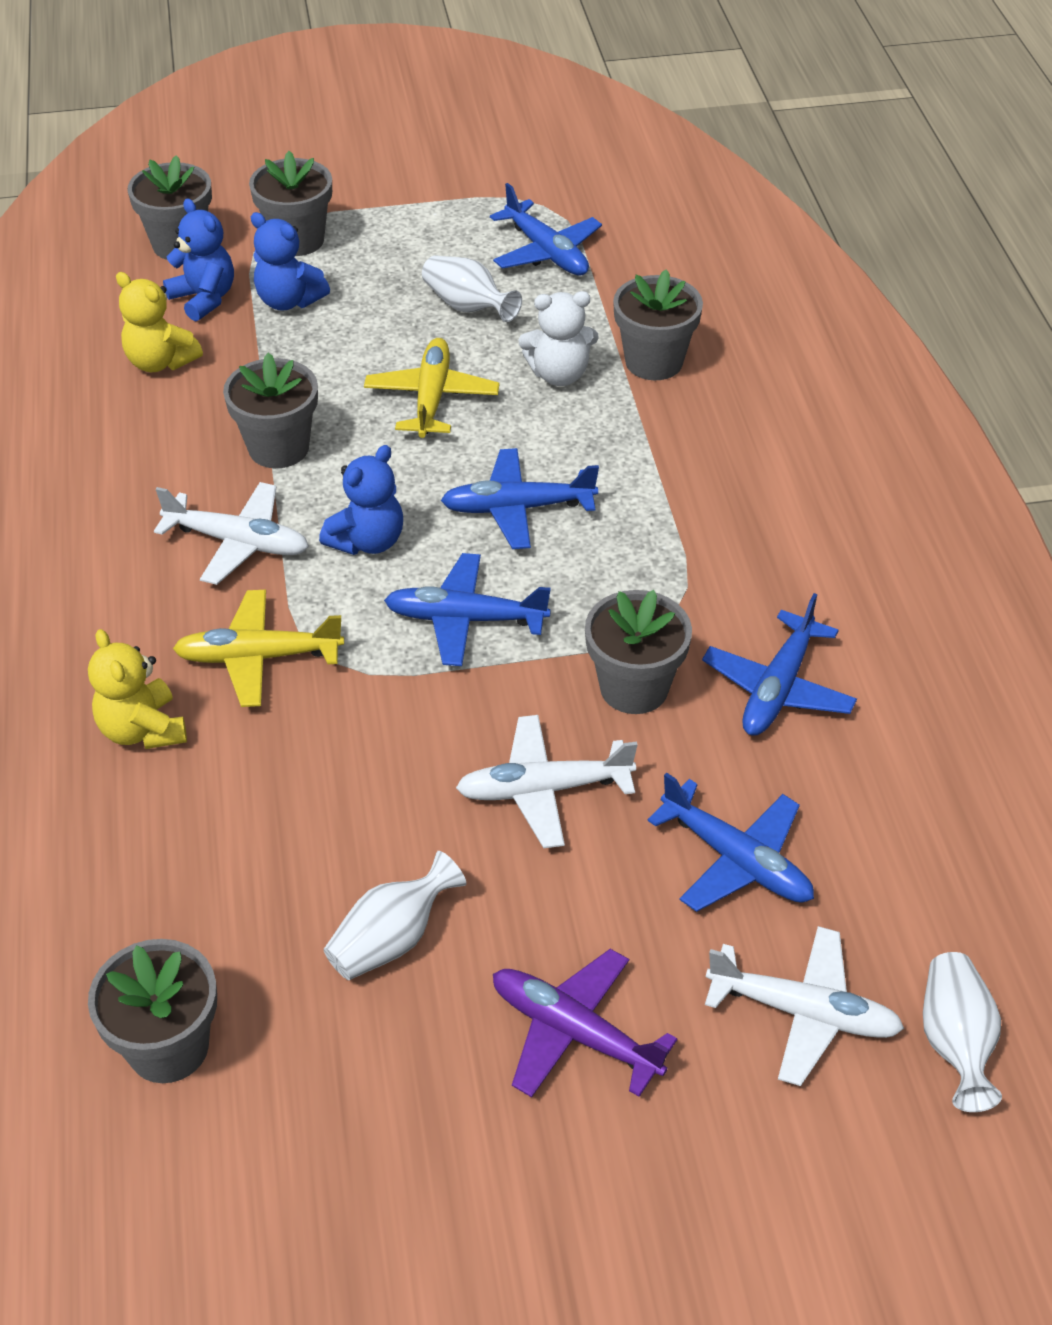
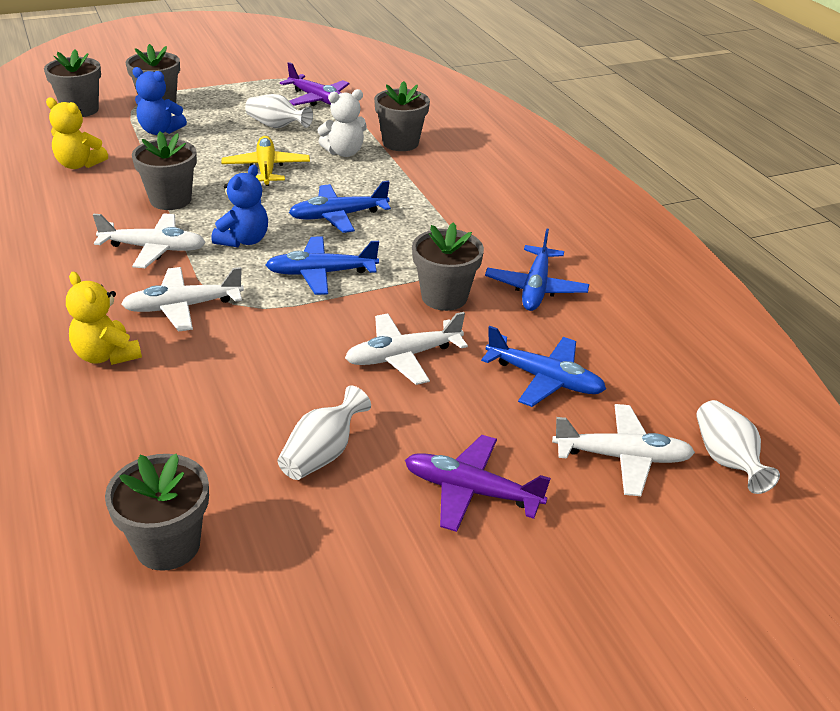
camera: 15 degrees left, 10 degrees down
blue teddy bear [163,198,234,321] -> none
yellow plane [173,590,344,707] -> white plane [121,267,244,332]
blue plane [490,183,602,276] -> purple plane [280,62,349,106]

